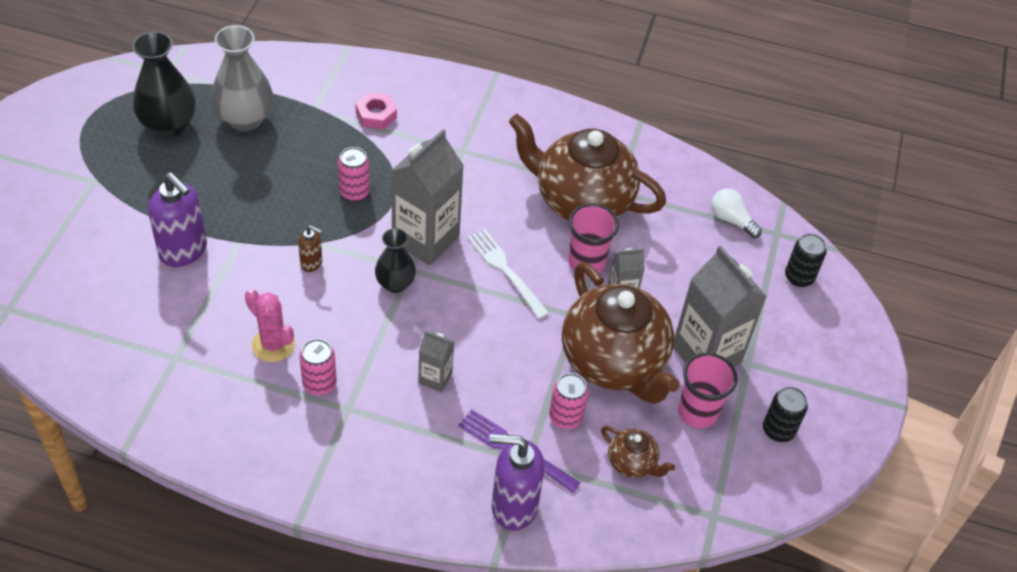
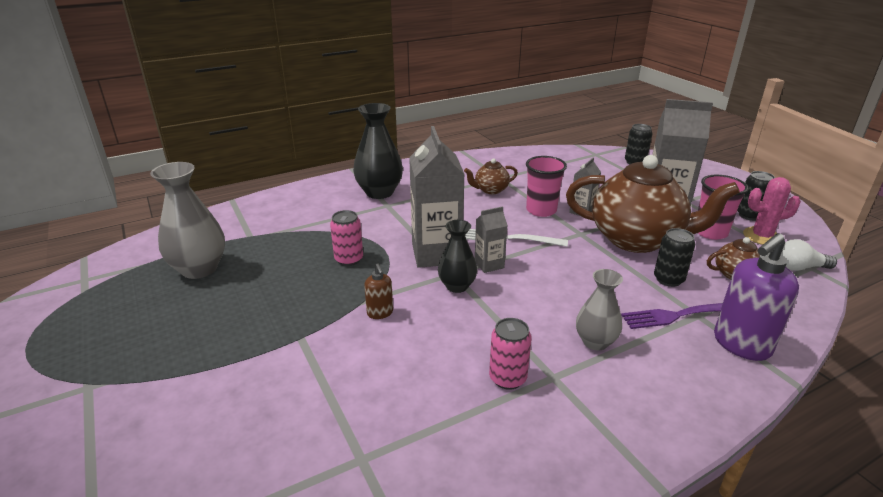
camera: 40 degrees left, 20 degrees down
black vase [132,31,195,138] -> black vase moved to [353,103,403,199]
purple soap dispenser [148,173,207,267] -> none
pink cactus [245,289,295,362] -> pink cactus moved to [743,177,801,245]
brown soap dispenser [298,225,322,272] -> brown soap dispenser turned 90 degrees clockwise [364,263,393,319]
pink nut [355,92,397,130] -> none
grey carton [418,331,454,392] -> grey carton moved to [475,206,508,273]
brown teapot [509,114,666,221] -> brown teapot [464,158,518,194], size x0.44
pink can [549,373,588,429] -> black can [654,228,695,287]
white light bulb [711,188,762,238] -> white light bulb moved to [781,239,837,271]
none -> grey vase [576,269,623,350]

